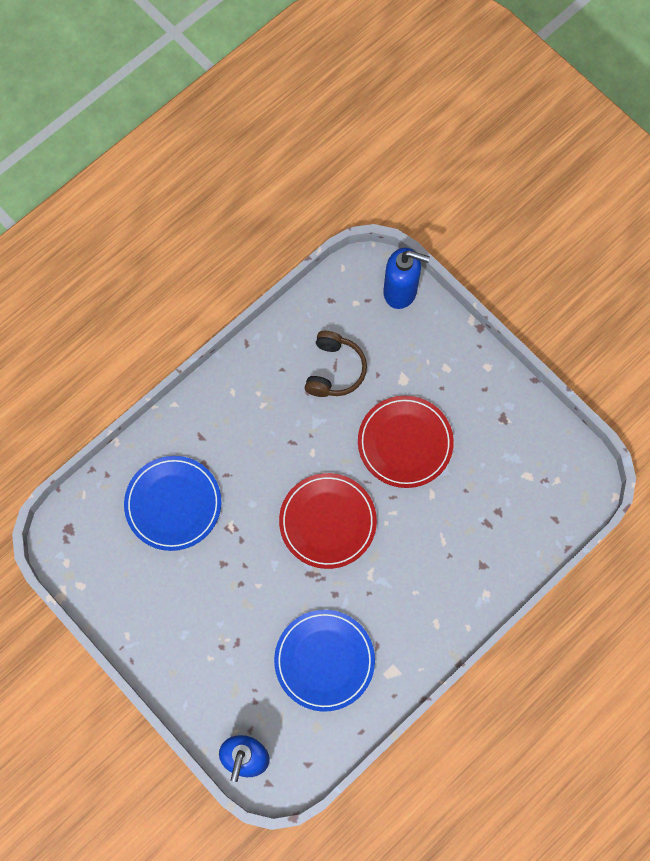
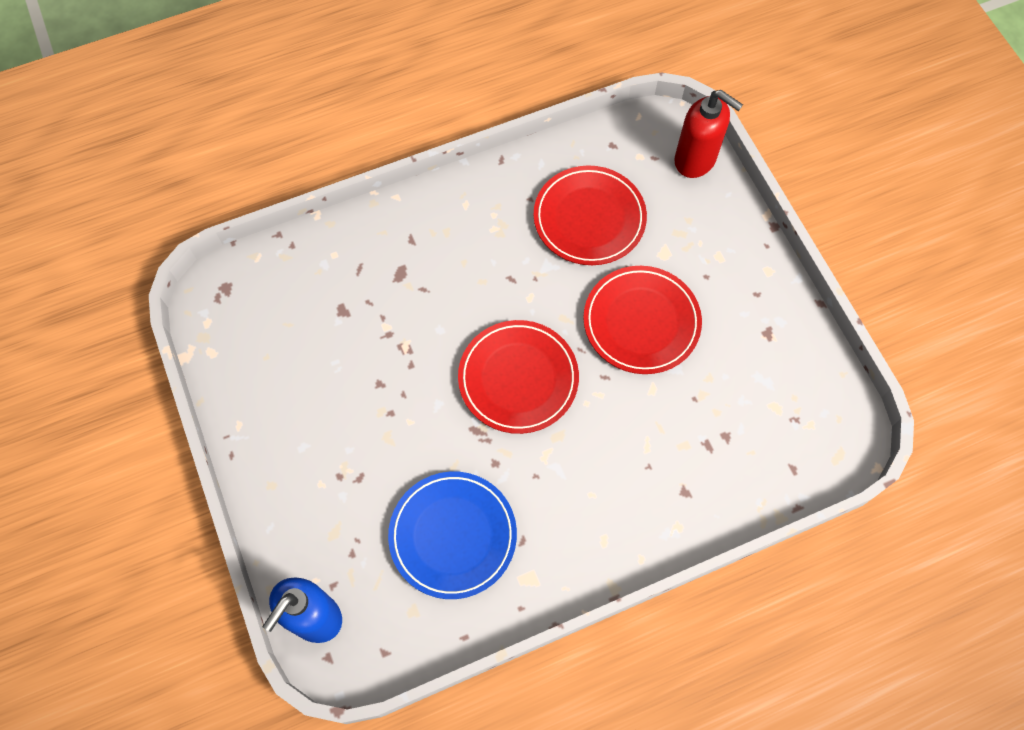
camera: 20 degrees right, 5 degrees down
blue plate [124,456,221,551] -> none
brown headphones [305,331,367,397] -> red plate [533,166,647,265]
blue soap dispenser [383,248,430,309] -> red soap dispenser [674,90,743,178]

